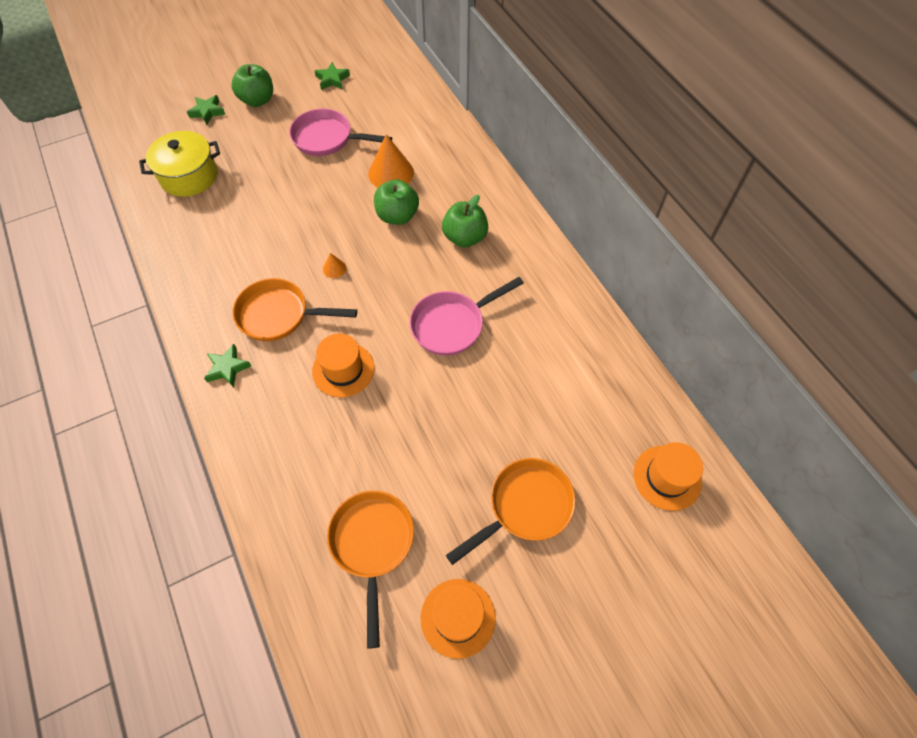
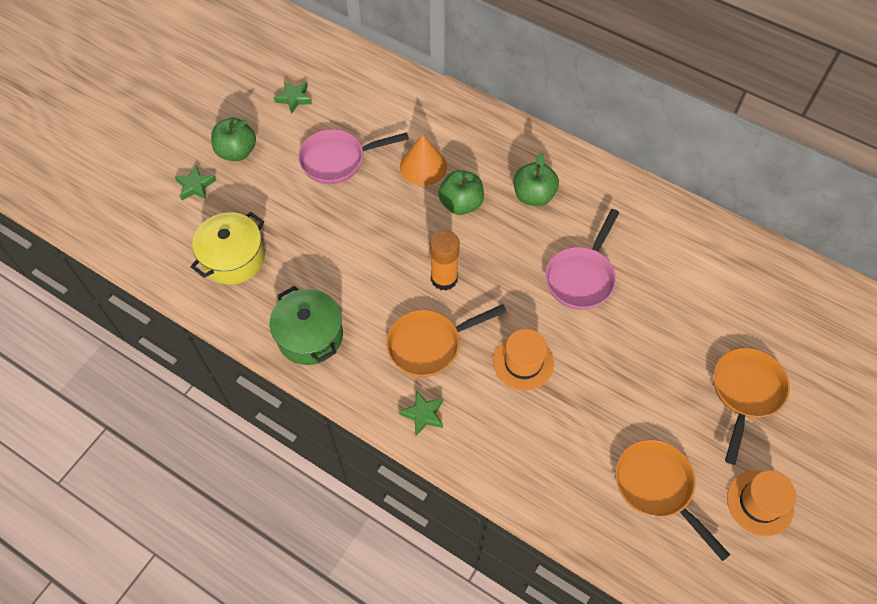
camera: 30 degrees left, 0 degrees up
orange cone [323,253,346,278] -> orange glue stick [430,230,460,291]
orange hat [634,442,703,511] -> none
none -> green pot [270,286,343,365]

